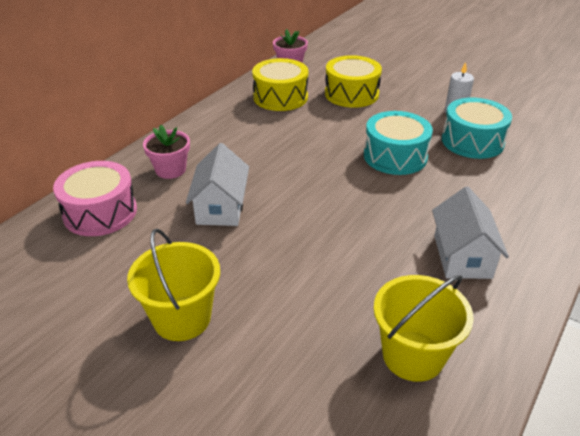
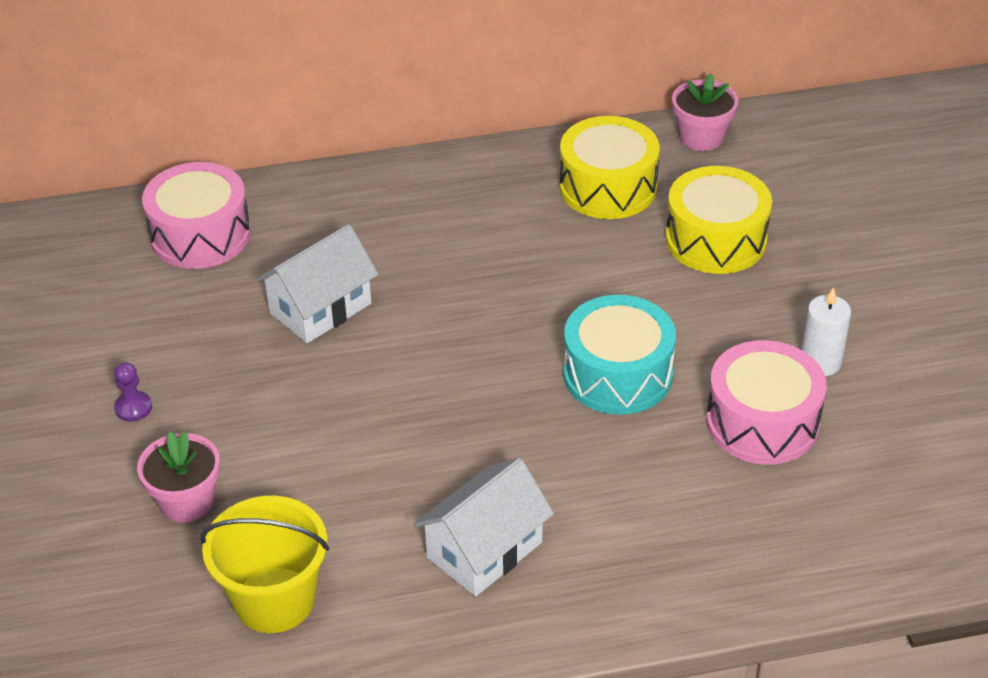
camera: 45 degrees right, 5 degrees up
yellow bucket [127,228,220,341] -> purple pawn [114,362,152,422]
pink flower pot [143,125,190,179] -> pink flower pot moved to [137,431,220,523]
turquoise drum [442,98,512,159] -> pink drum [706,340,827,465]

